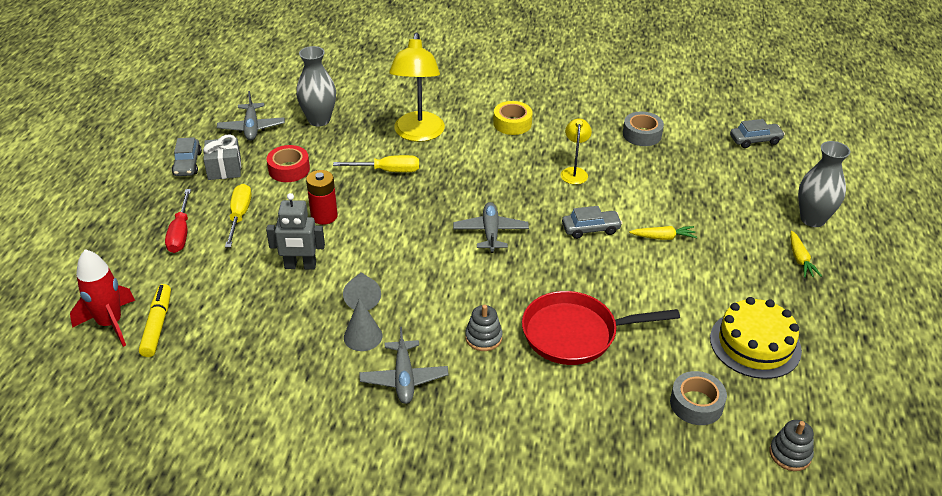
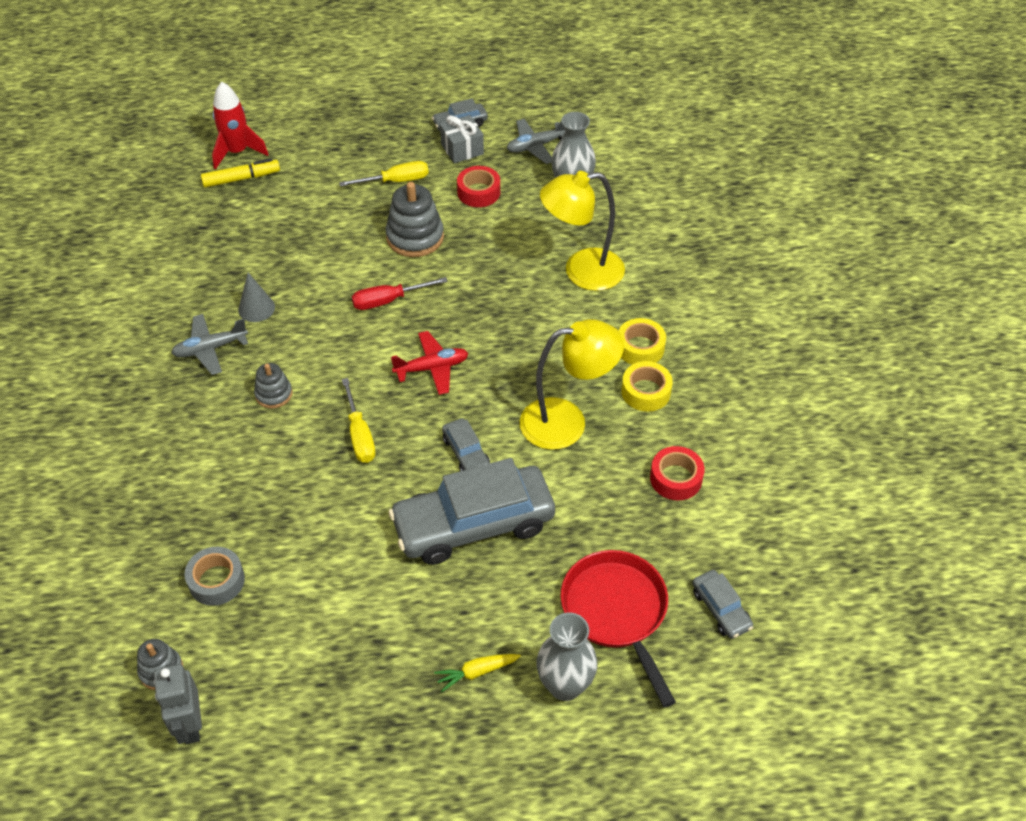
camera: 75 degrees right, 10 degrees up
red screwdriver [165,189,191,253] -> red screwdriver moved to [352,277,448,310]
grey robot [266,193,325,270] -> grey robot moved to [154,663,202,744]
red battery [306,170,338,225] -> grey stacking toy [386,182,444,257]
yellow screwdriver [333,155,419,172] -> yellow screwdriver moved to [342,378,376,463]
grey cone [343,272,381,310] -> none
grey plane [453,202,529,253] -> red plane [391,331,468,395]
red pan [522,291,680,365] -> red pan moved to [561,550,676,707]
yellow lamp [561,118,592,184] -> yellow lamp [520,319,624,450], size x1.94
grey tape [623,112,664,146] -> red tape [650,446,705,500]
yellow carrot [629,226,697,240] -> grey car [389,458,555,565]
yellow cake [710,297,802,379] -> none
none -> yellow tape [621,361,673,412]

